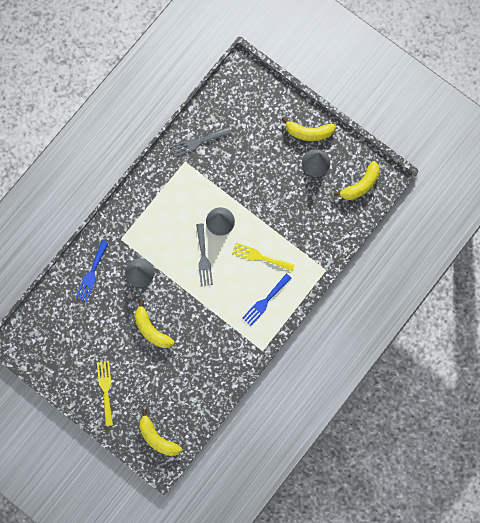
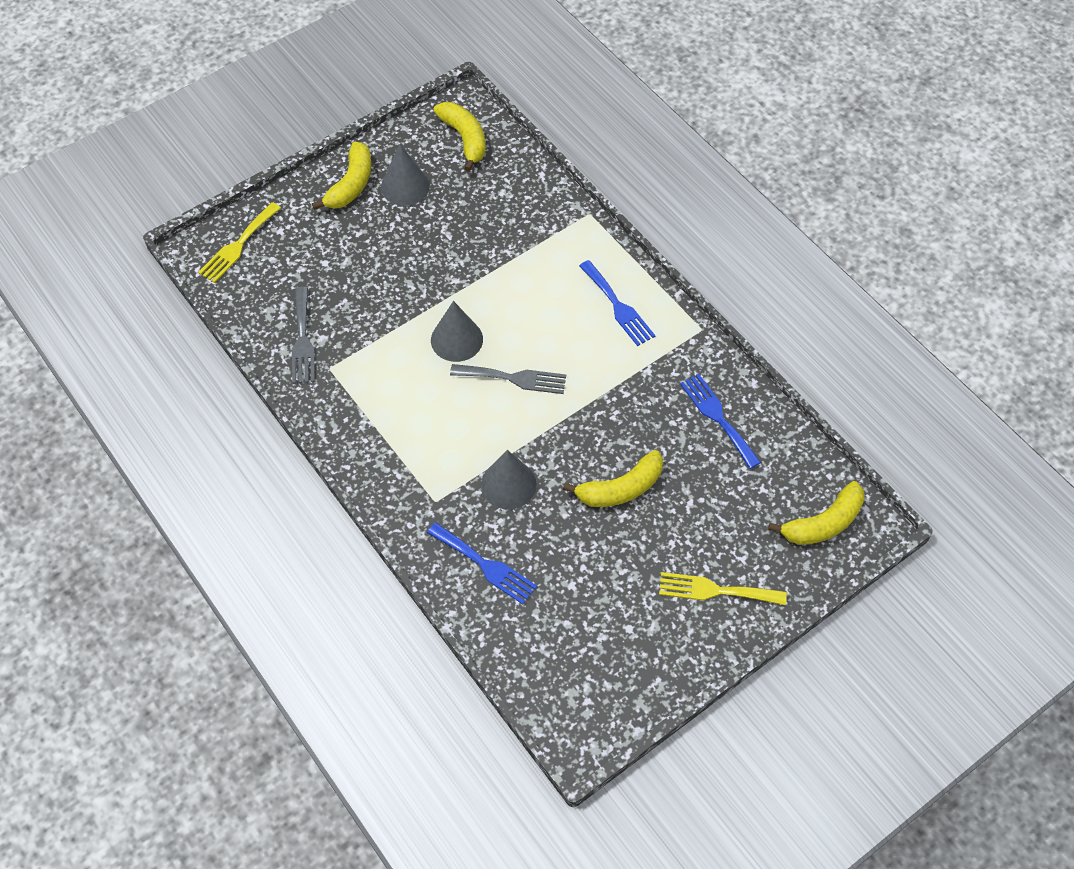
camera: 75 degrees left, 20 degrees down
yellow fork [232,243,295,271] -> yellow fork moved to [198,202,281,283]
none -> blue fork [680,374,761,469]

